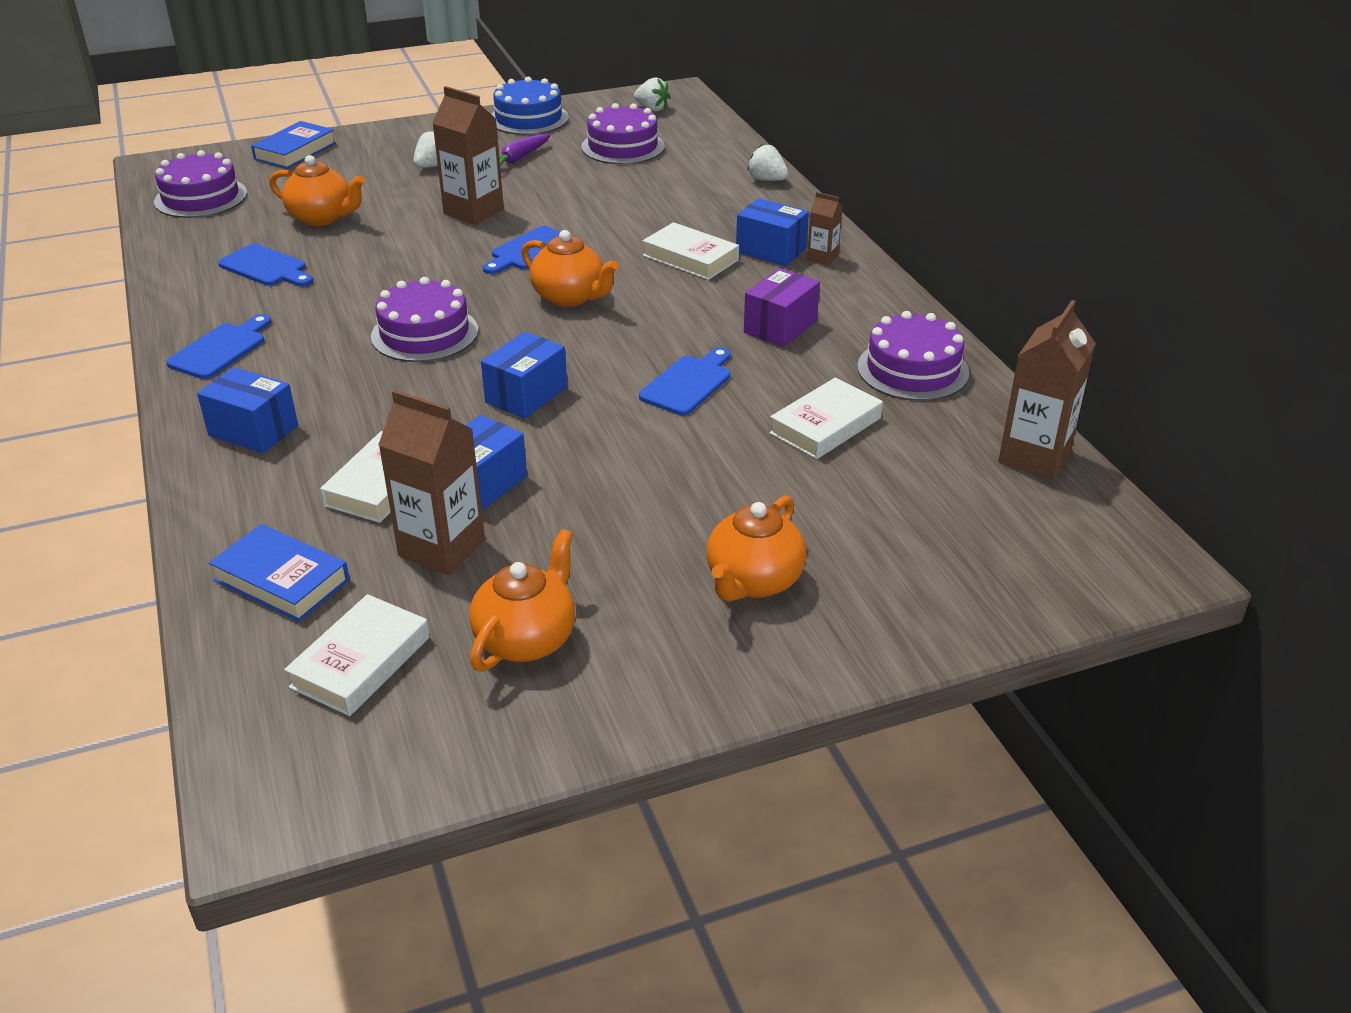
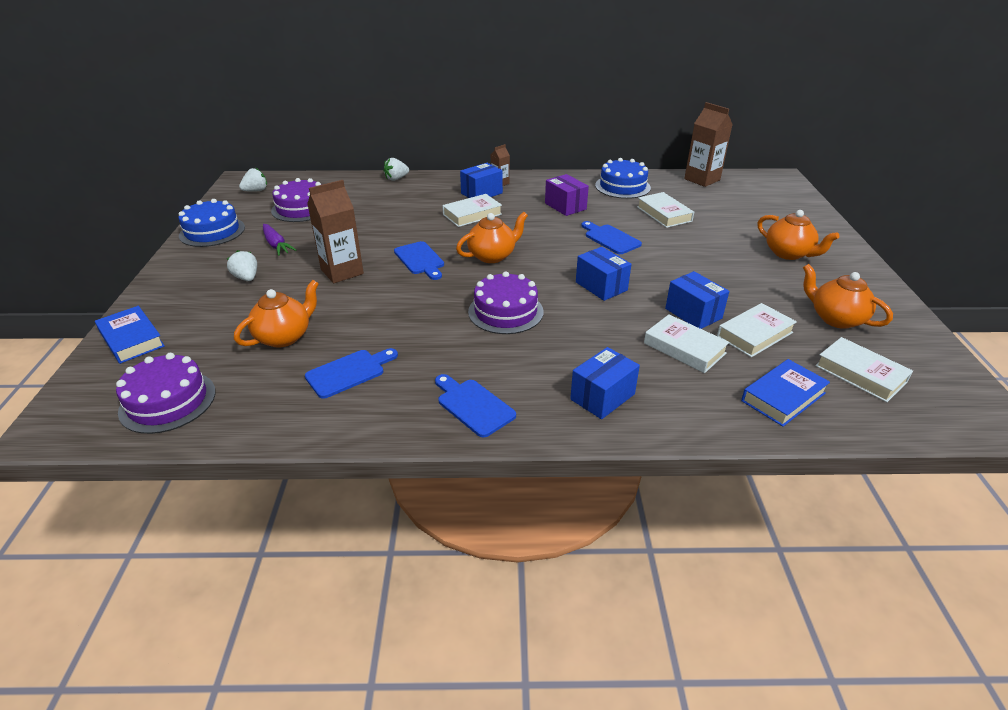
camera: 70 degrees left, 0 degrees up
brown carton [378,390,485,575] -> white book [717,303,797,357]
purple cake [857,311,969,401] -> blue cake [595,158,651,199]

